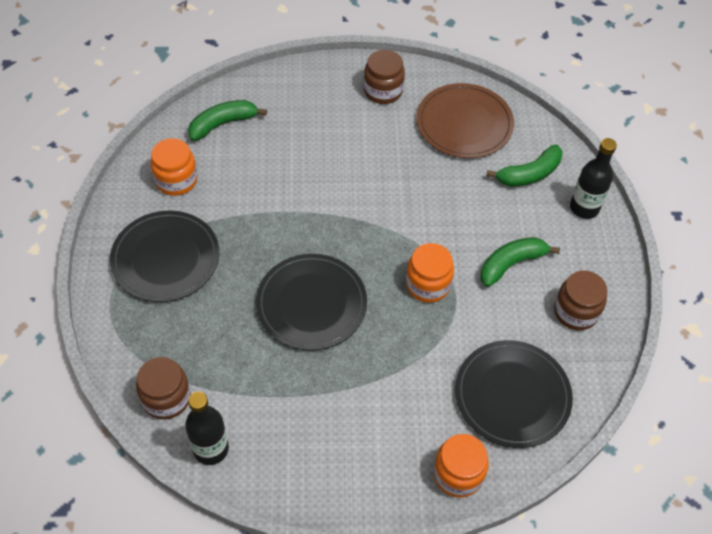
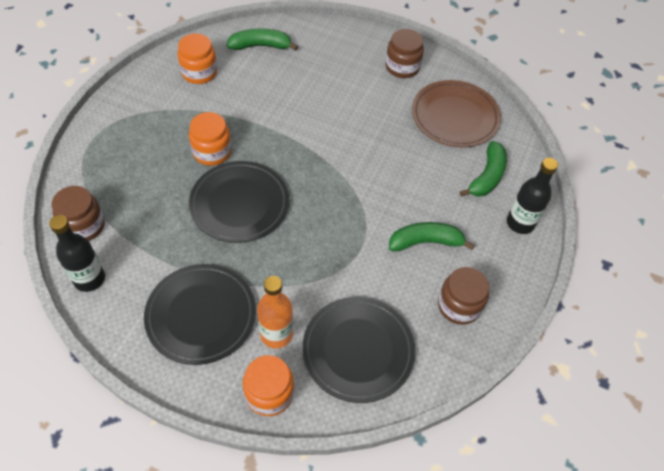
camera: 25 degrees right, 0 degrees up
black plate [110,211,219,302] -> black plate moved to [144,264,256,365]
orange jar [406,243,454,303] -> orange jar moved to [189,112,232,166]
green banana [486,145,562,187] -> green banana turned 60 degrees counterclockwise [460,141,507,197]
none -> orange bottle [257,276,293,349]

